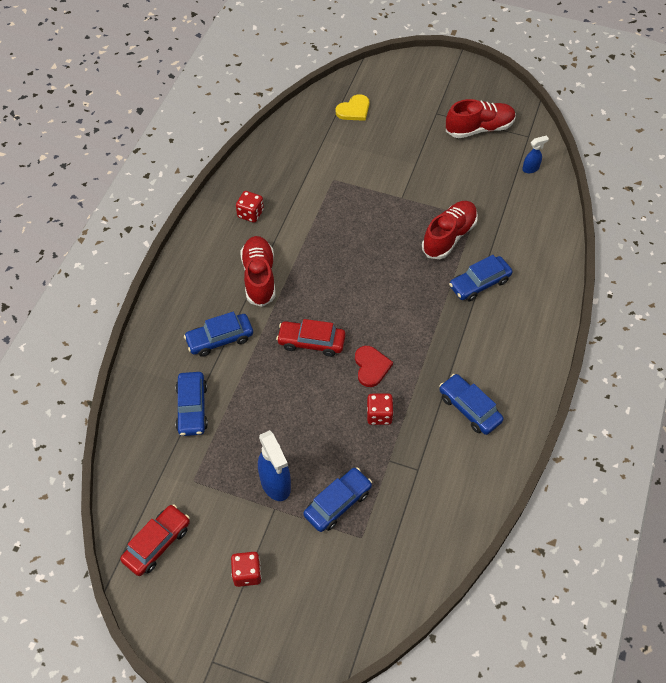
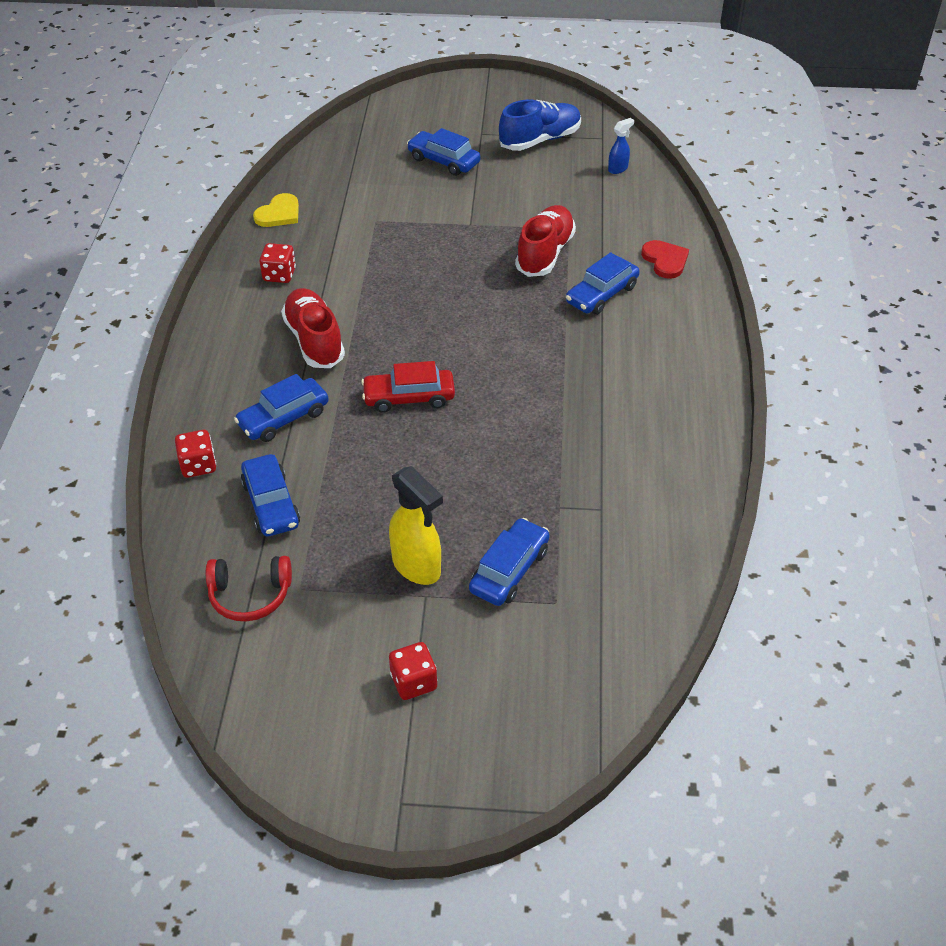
camera: 15 degrees left, 10 degrees down
red car [120,505,190,576] -> none
blue spray bottle [258,430,291,501] -> yellow spray bottle [389,466,443,585]
yellow heart [335,94,370,121] -> yellow heart moved to [253,193,299,227]
red heart [355,346,393,387] -> red heart moved to [641,240,689,279]
red dice [367,394,394,425] -> red dice moved to [175,430,216,478]
blue car [439,374,504,435] -> blue car moved to [407,128,480,176]
red shoe [446,99,516,138] -> blue shoe [499,100,581,151]
none -> red headphones [206,556,292,622]

